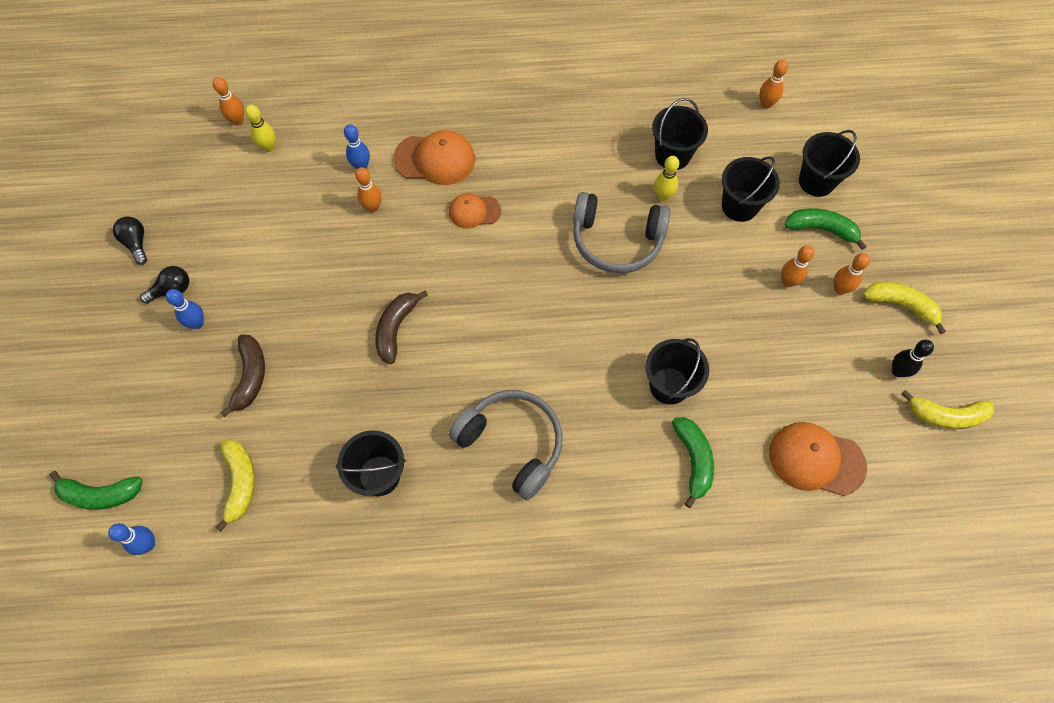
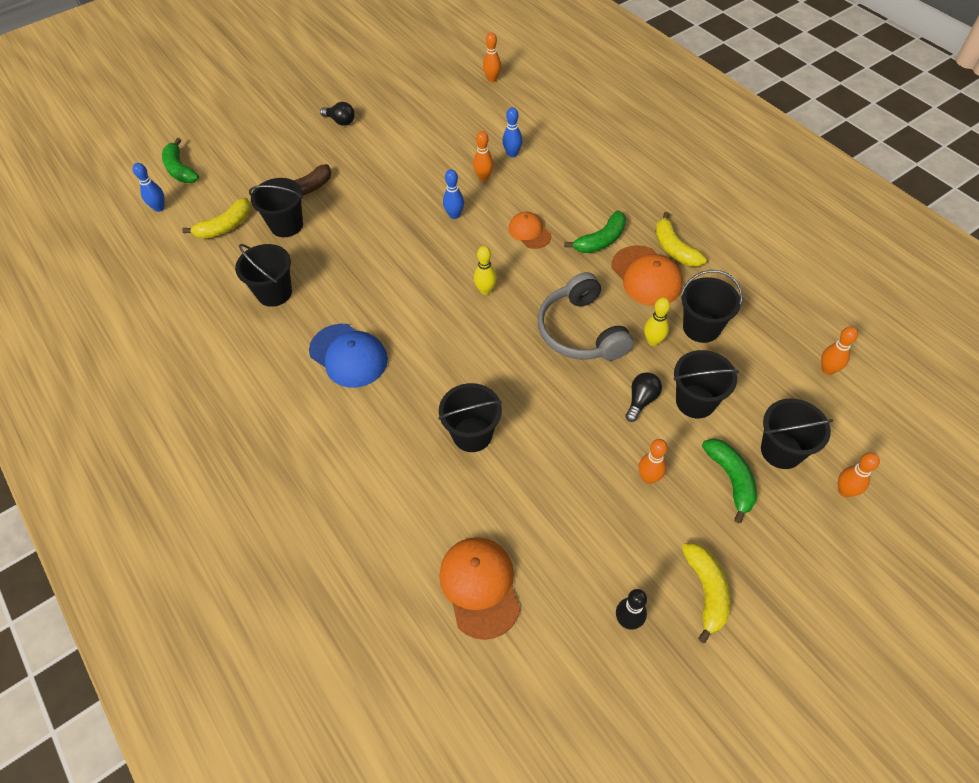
camera: 60 degrees right, 10 degrees down
black light bulb [113,216,147,265] -> black light bulb moved to [625,372,662,422]
blue bowling pin [166,289,204,329] -> blue bowling pin moved to [443,169,464,219]
yellow bowling pin [245,105,276,152] -> yellow bowling pin moved to [474,246,497,295]
brown banana [375,290,428,364] -> none
orange cap [393,130,475,185] -> orange cap moved to [611,245,683,306]
grey headphones [449,390,563,500] -> blue cap [309,324,388,388]
green banana [672,417,714,508] -> green banana moved to [564,210,626,253]
orange bowling pin [834,253,870,294] -> orange bowling pin moved to [838,453,880,497]
yellow banana [901,390,994,429] -> yellow banana moved to [655,212,707,267]
none -> black bucket [249,178,303,237]

